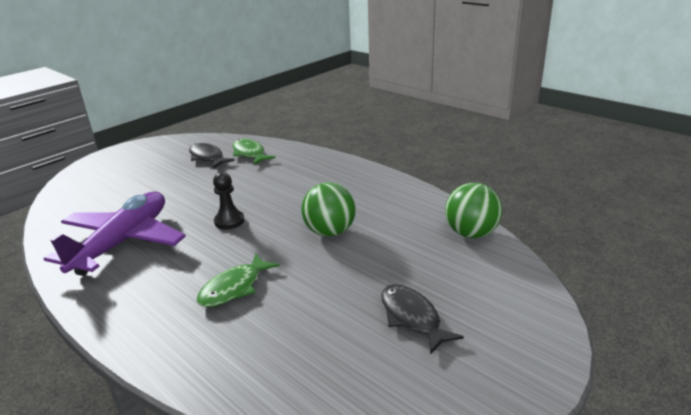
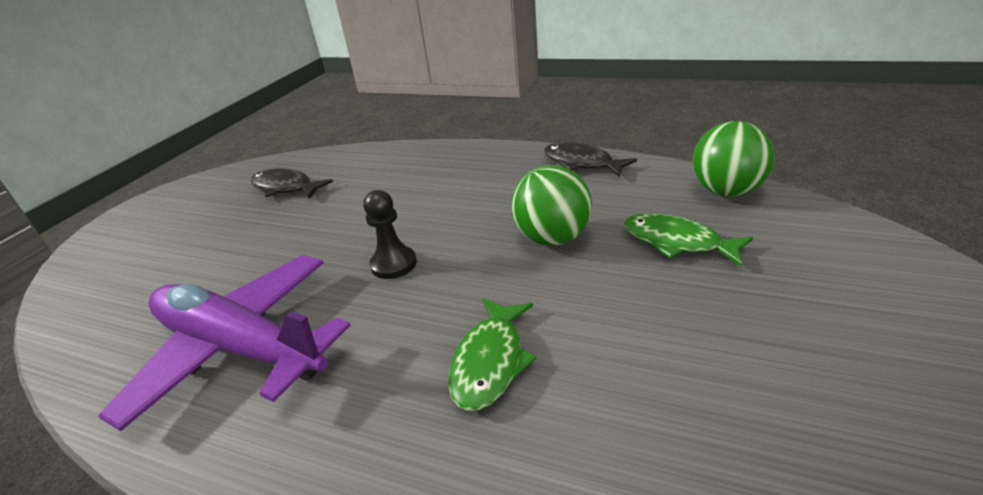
camera: 20 degrees left, 5 degrees up
purple plane [44,192,186,276] -> purple plane turned 60 degrees counterclockwise [98,255,351,431]
green fish [232,139,276,165] -> green fish moved to [623,213,753,267]
black fish [381,284,464,355] -> black fish moved to [544,142,637,177]

